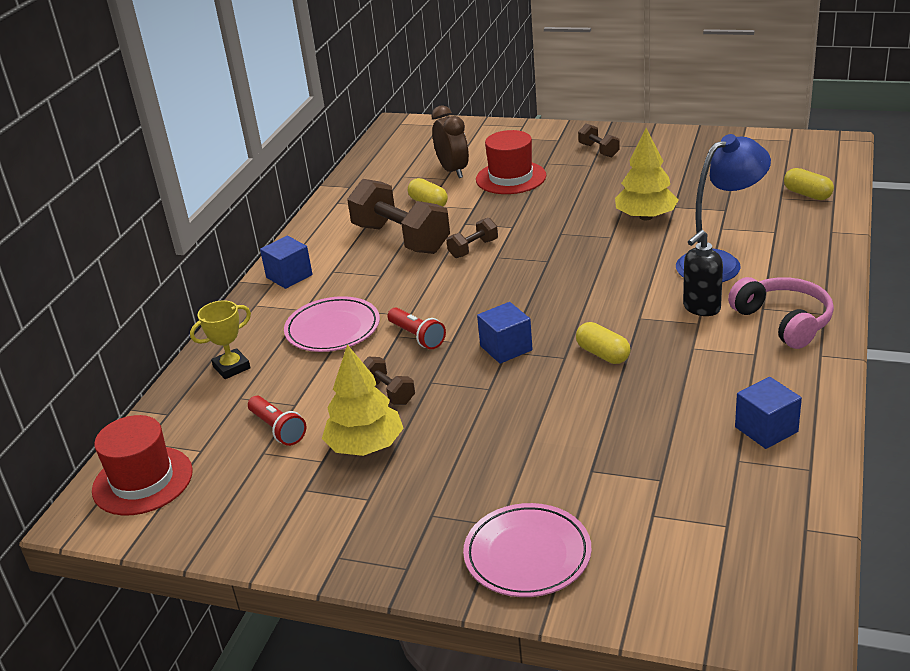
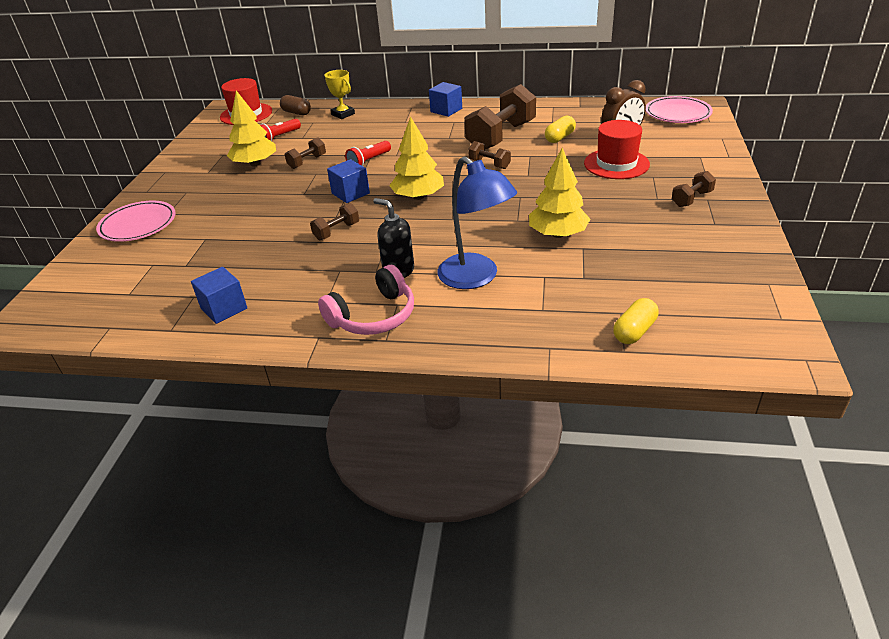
camera: 80 degrees right, 5 degrees up
pink plate [284,296,380,352] -> pink plate moved to [646,96,713,123]
yellow capsule [576,322,630,364] -> brown dumbbell [310,203,359,240]
none -> brown capsule [280,95,311,115]
none -> yellow tree [389,116,444,200]

